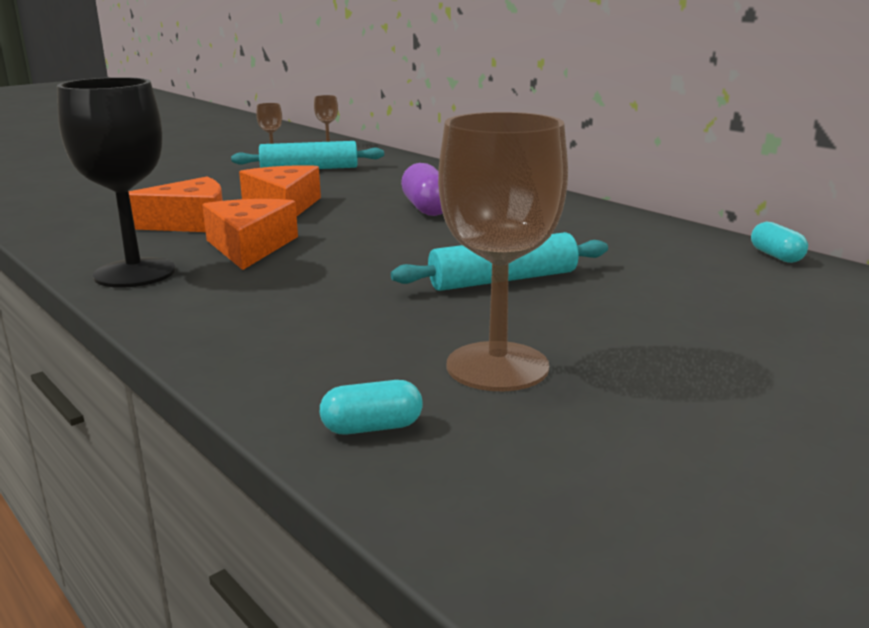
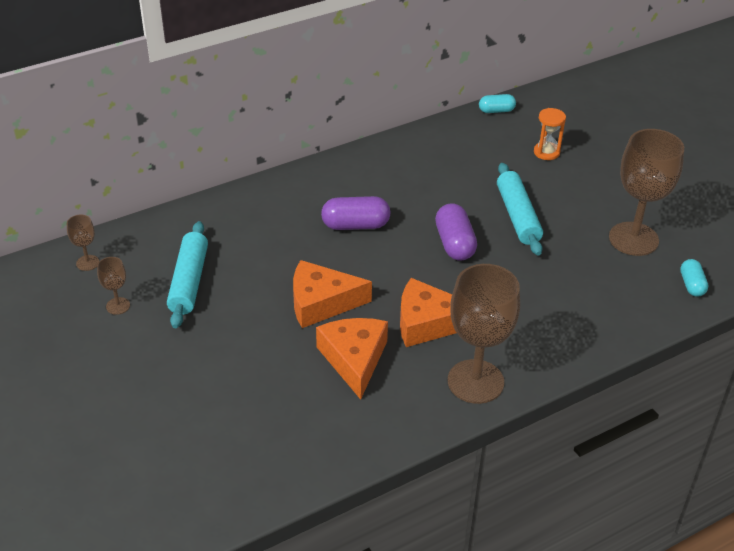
camera: 80 degrees left, 20 degrees up
black goblet [57,77,176,288] -> brown goblet [448,264,520,404]
none -> purple capsule [435,203,477,261]
none -> orange hourglass [534,108,566,160]

